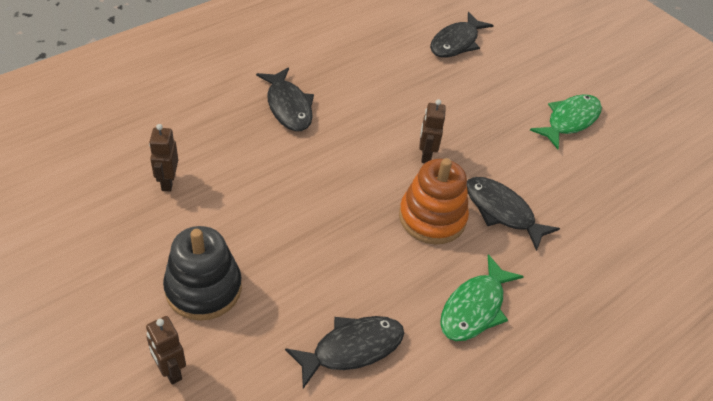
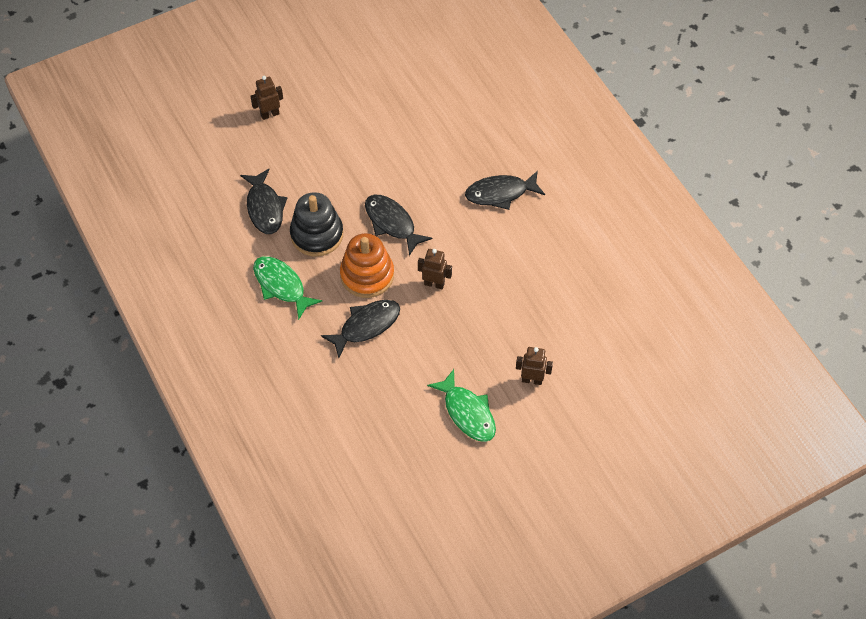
camera: 105 degrees right, 10 degrees up
brown robot [149,124,178,191] -> brown robot moved to [516,347,553,385]
black stacking toy [163,226,242,321] -> black stacking toy moved to [290,192,343,256]
black fish [430,12,494,57] -> black fish moved to [365,195,432,256]

